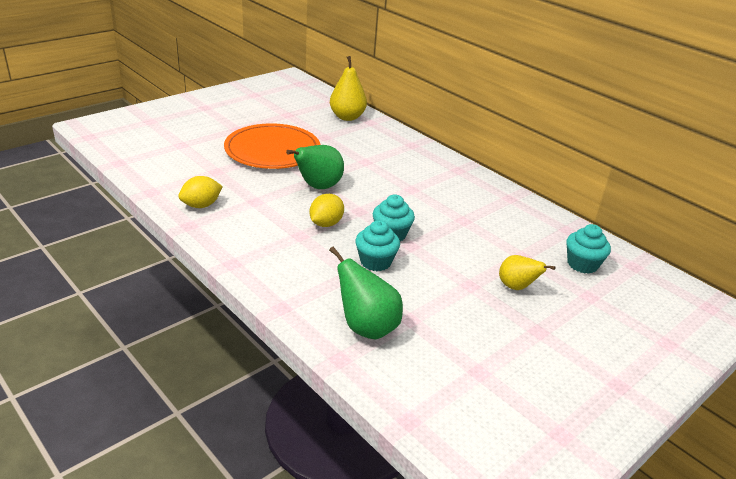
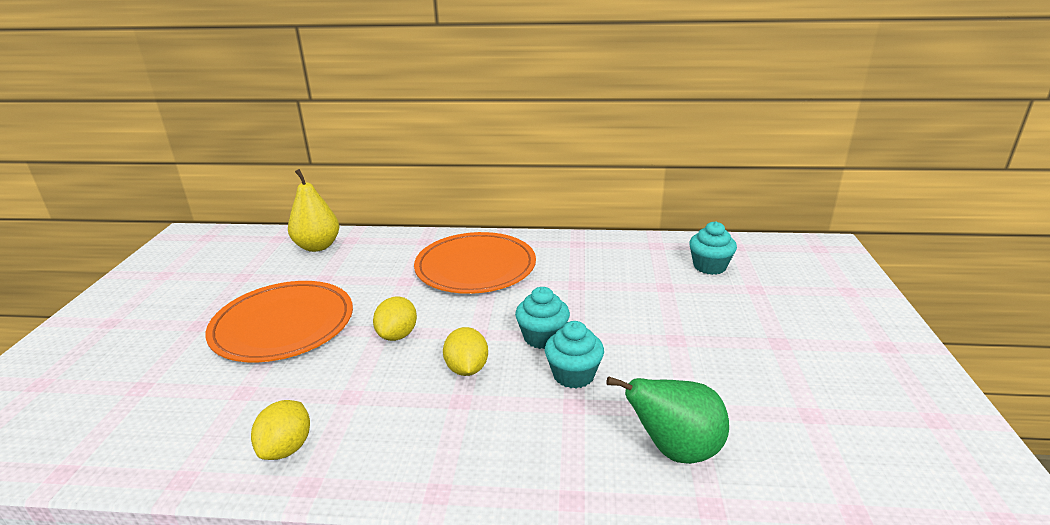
camera: 40 degrees left, 5 degrees down
green pear [286,145,344,189] -> yellow lemon [373,296,417,341]
yellow pear [499,255,555,290] -> none
none -> orange plate [414,232,536,294]

